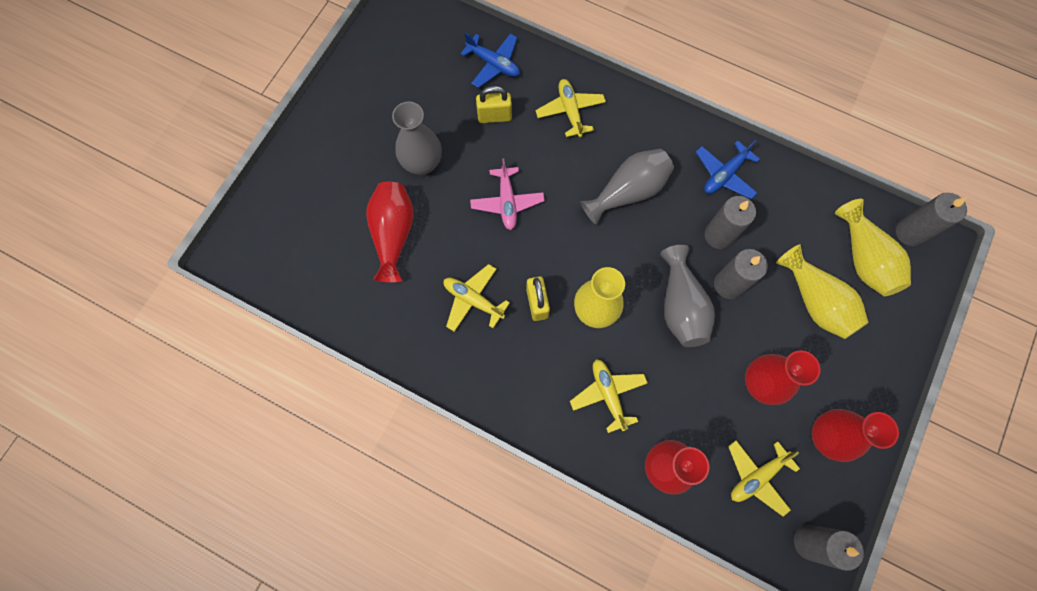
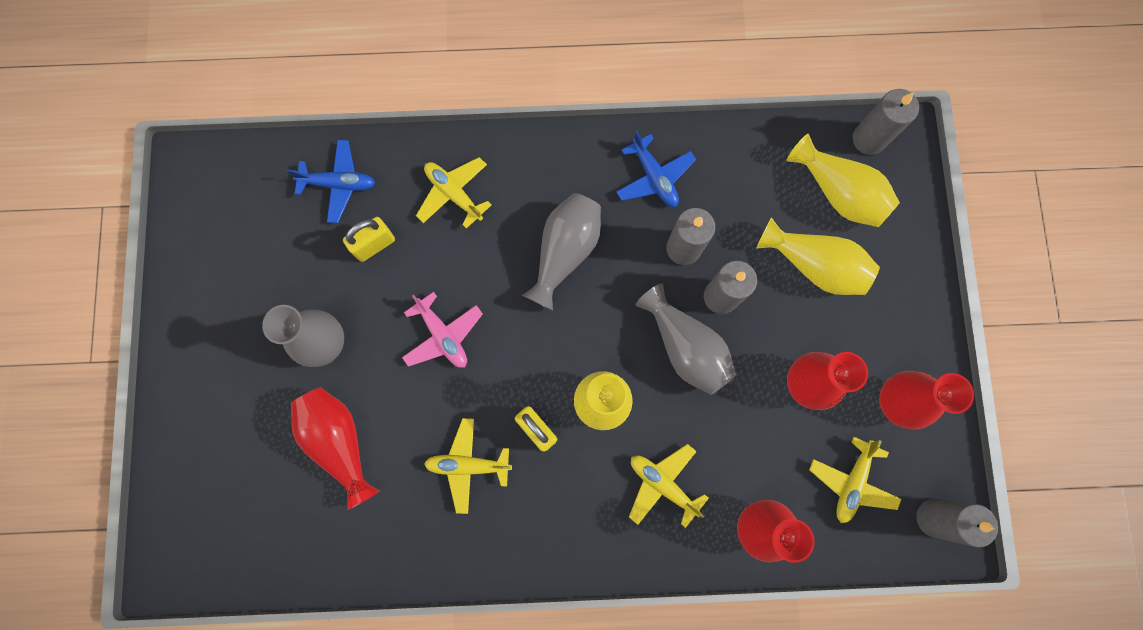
camera: 30 degrees left, 5 degrees up
blue plane [696,140,760,199] -> blue plane turned 45 degrees counterclockwise [616,131,696,207]

